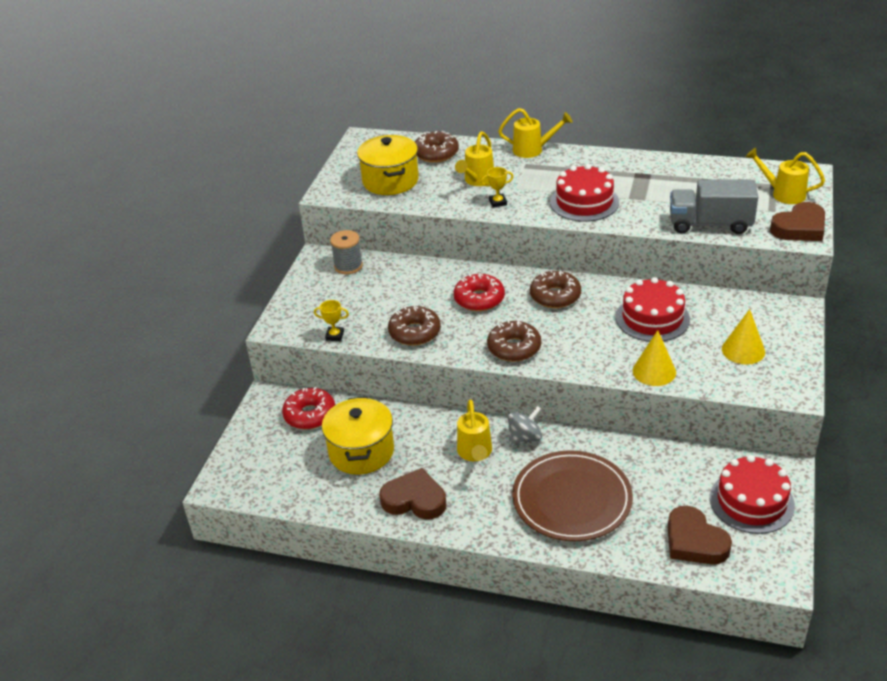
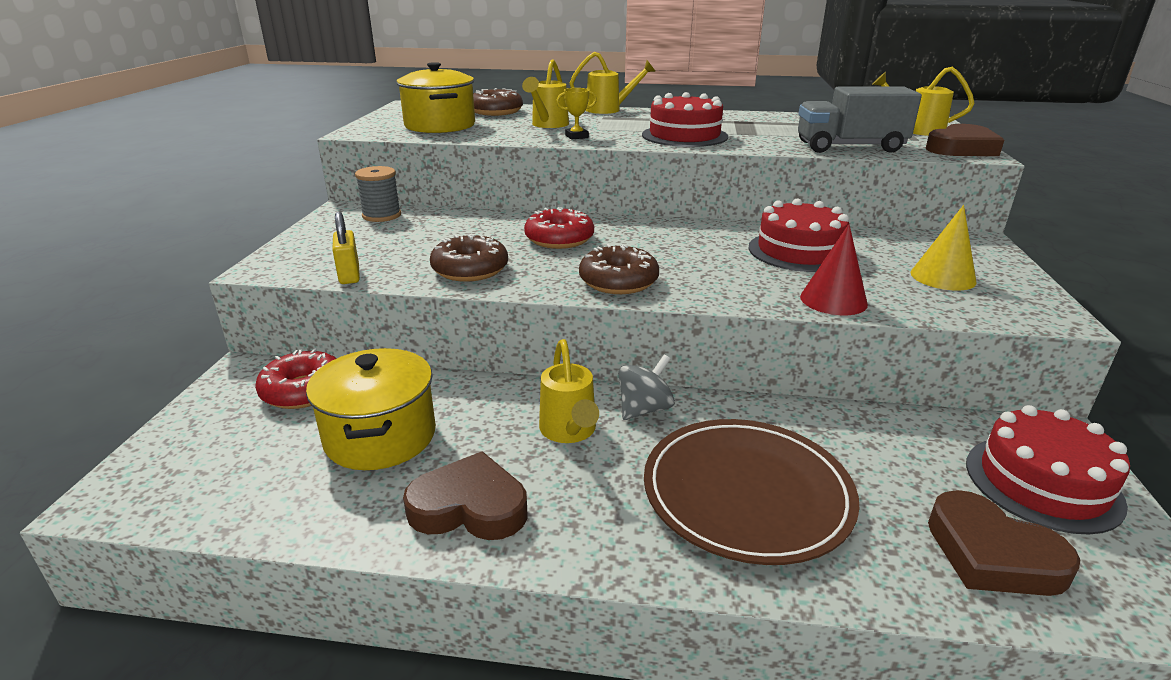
camera: 10 degrees left, 10 degrees down
yellow trophy [314,300,349,341] -> yellow padlock [332,212,360,284]
brown donut [530,270,581,308] -> none
yellow cone [633,330,676,386] -> red cone [800,224,868,315]

